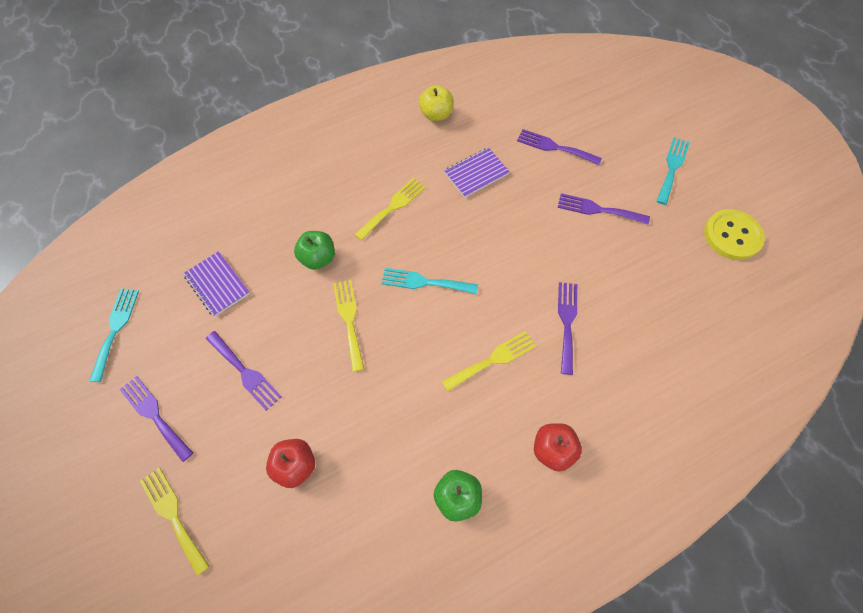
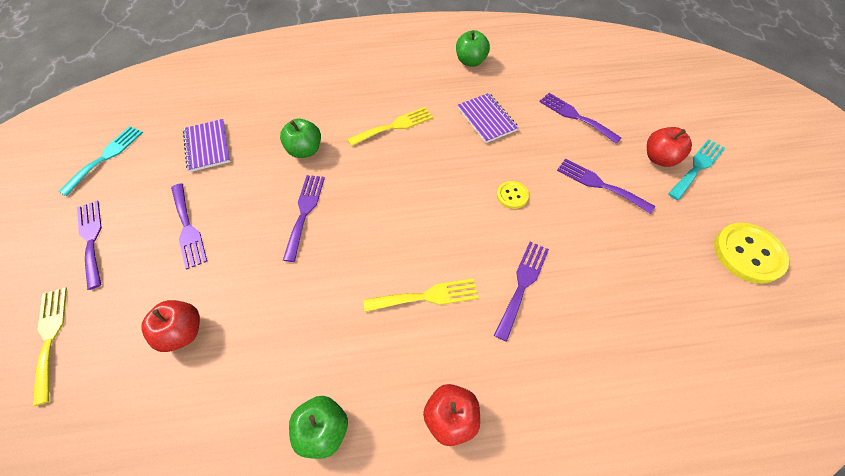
camera: 20 degrees right, 5 degrees down
yellow fork [333,280,364,372] -> purple fork [283,175,325,262]
turquoise fork [381,268,478,294] -> none
yellow apple [419,85,453,121] -> green apple [456,30,490,67]
purple notebook [444,147,510,198] -> purple notebook turned 75 degrees clockwise [458,93,519,143]
none -> yellow button [497,181,529,209]
none -> red apple [647,127,692,167]

